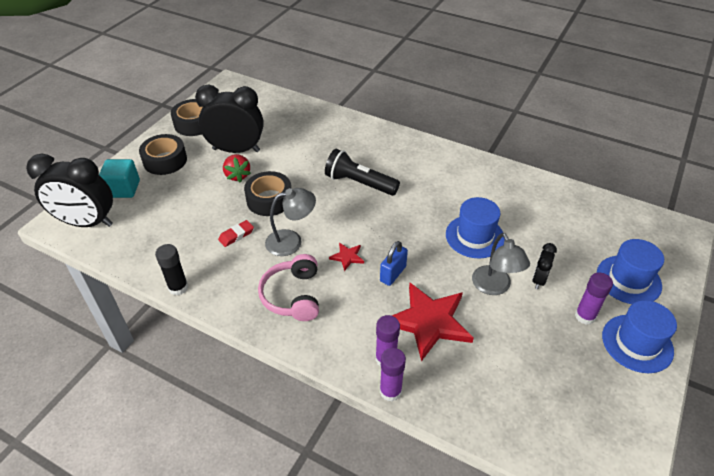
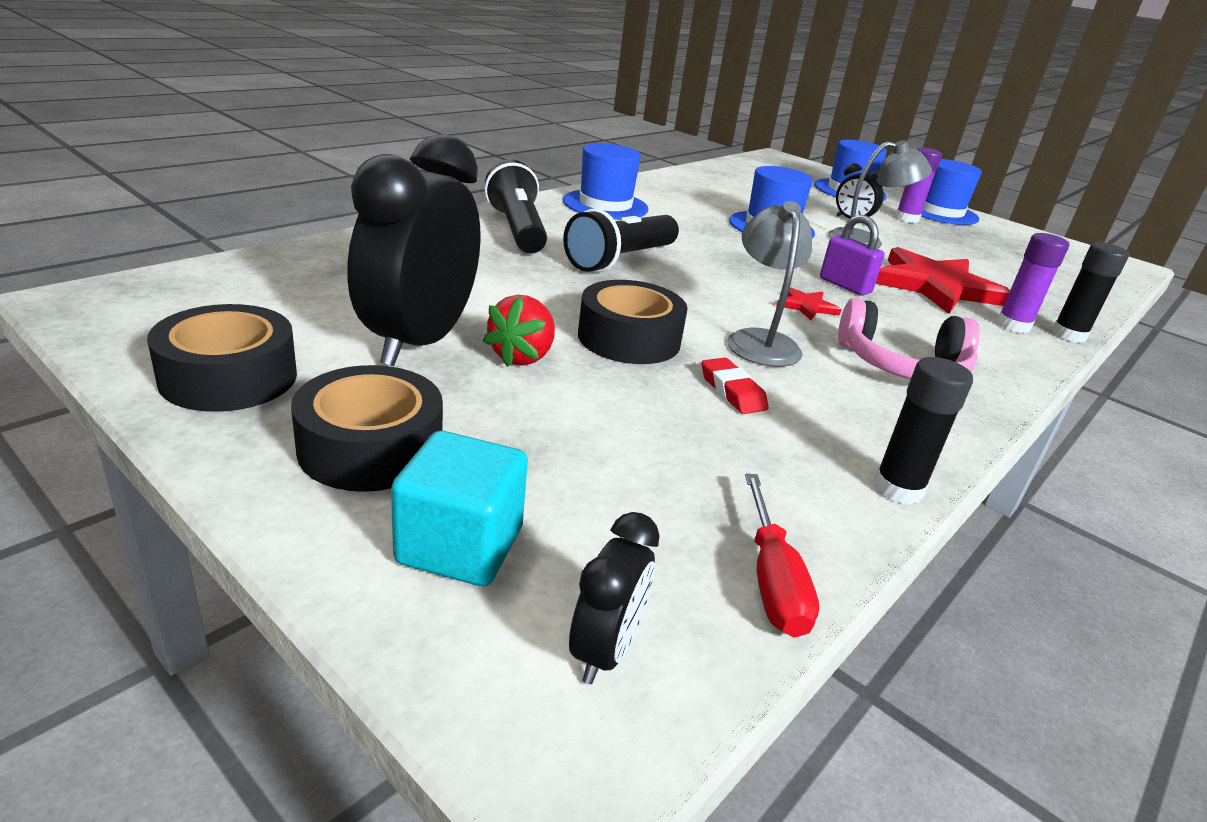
camera: 80 degrees left, 15 degrees down
black clock [26,154,113,227] -> black clock [569,512,659,684], size x0.47
red strawberry [223,154,251,183] -> red strawberry turned 120 degrees clockwise [483,295,555,367]
blue padlock [380,241,408,286] -> purple padlock [820,215,885,296]
purple glue stick [380,348,406,402] -> black glue stick [1052,242,1129,343]
none -> black flashlight [485,159,547,253]
none -> blue hat [563,143,648,220]
none -> red screwdriver [745,473,819,638]

